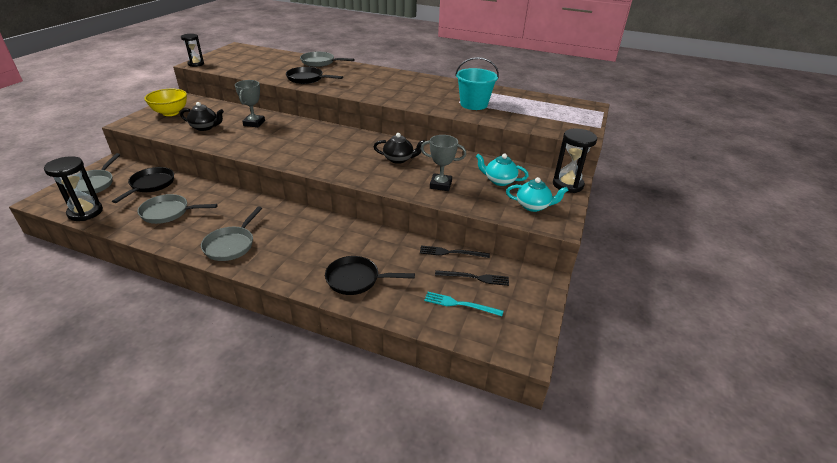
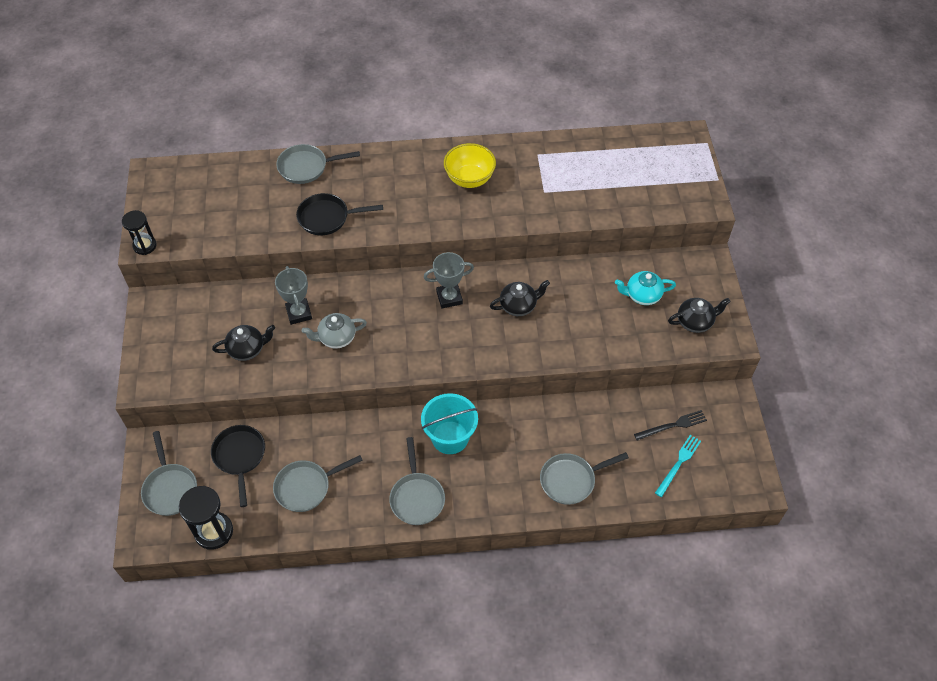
camera: 25 degrees left, 20 degrees up
yellow bowl [144,89,187,116] -> yellow bowl moved to [444,143,496,188]
black pan [325,256,415,295] -> grey pan [540,452,629,505]
black fork [420,246,490,258] -> none
grey trophy [421,135,466,191] -> grey trophy moved to [424,252,474,308]
turquoise fork [424,292,503,316] -> turquoise fork turned 135 degrees clockwise [655,435,701,497]
turquoise bucket [455,57,499,110] -> turquoise bucket moved to [421,393,478,454]
turquoise teapot [506,177,568,212] -> black teapot [668,298,731,333]
black hourglass [553,129,597,193] -> none
none -> grey teapot [302,313,367,349]

